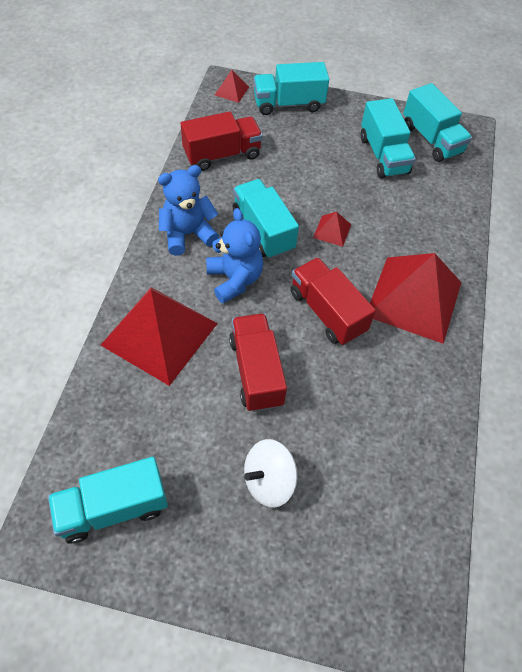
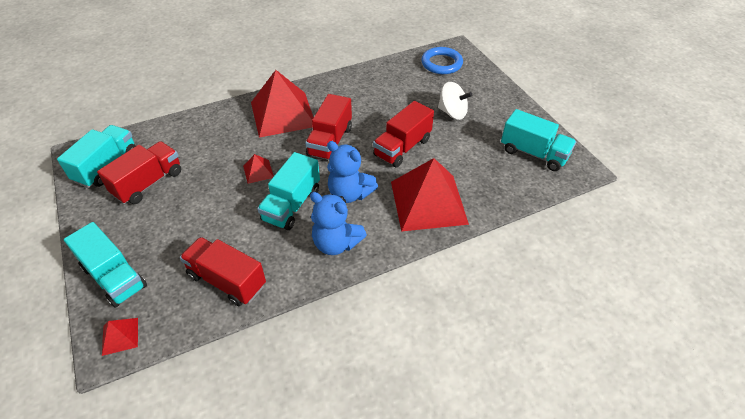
camera: 125 degrees left, 10 degrees down
blue teddy bear [206,208,263,303] -> blue teddy bear turned 90 degrees counterclockwise [327,141,378,203]
turquoise truck [361,98,416,178] -> red truck [97,141,181,204]
none -> blue ring [421,47,463,74]

